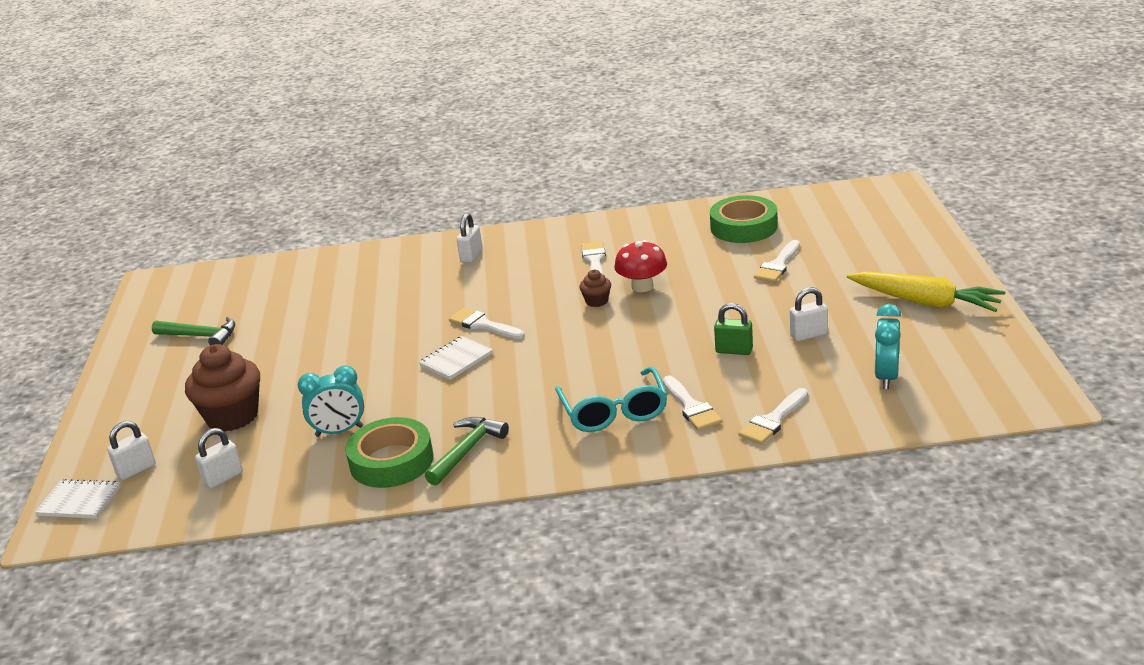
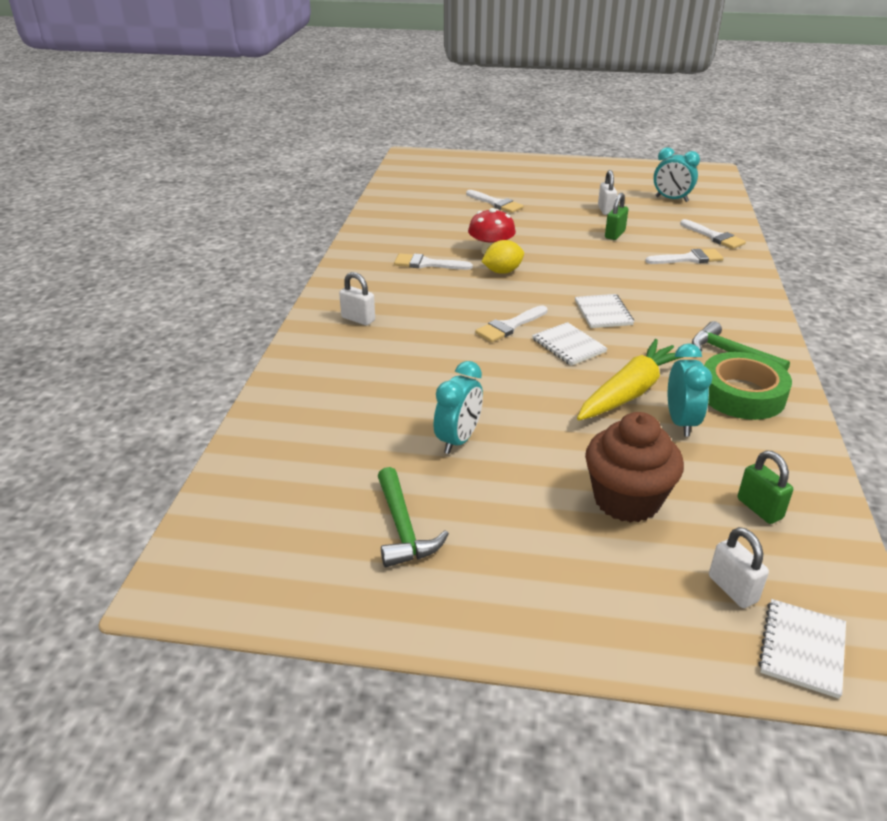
camera: 80 degrees left, 5 degrees up
green hammer [152,317,235,346] -> green hammer turned 135 degrees clockwise [378,467,449,567]
white padlock [195,428,243,489] -> green padlock [738,451,793,524]
turquoise glasses [555,367,668,432] -> none
brown cupcake [579,270,611,307] -> yellow lemon [482,240,524,274]
green tape [710,195,778,243] -> none
yellow carrot [847,272,1005,312] -> yellow carrot moved to [577,339,683,420]
none -> turquoise clock [434,361,483,454]
none -> white notebook [575,294,634,328]

